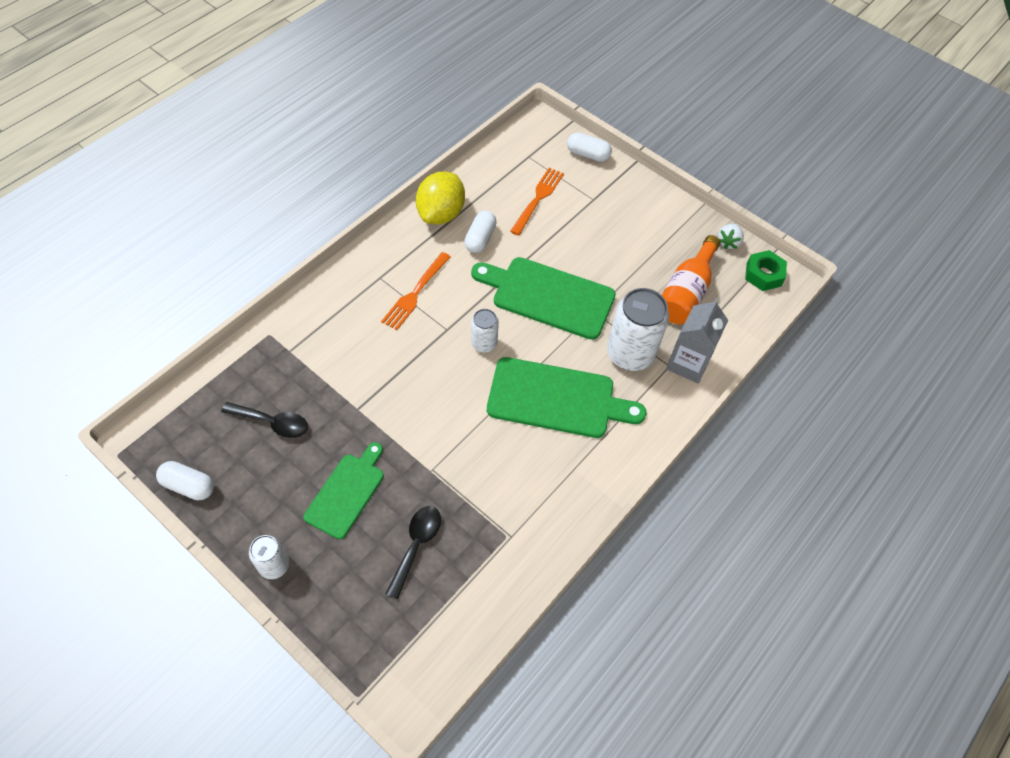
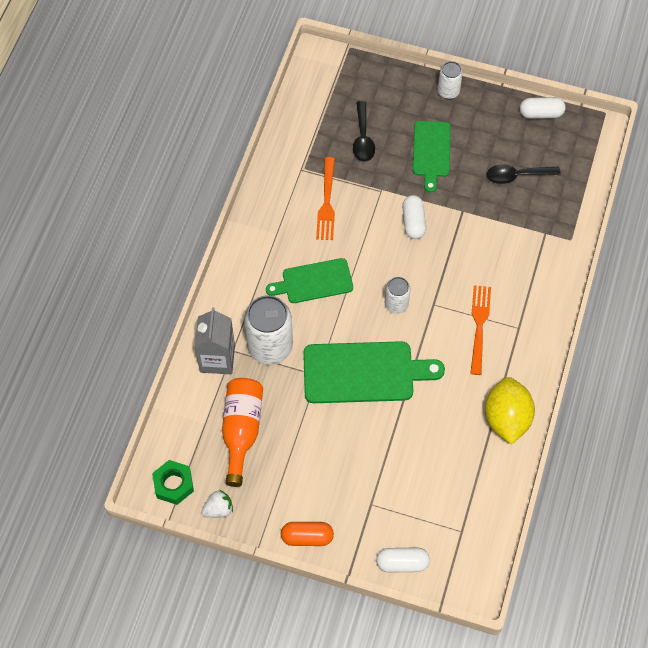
camera: 160 degrees right, 5 degrees up
white capsule [464,211,497,253] -> white capsule moved to [402,195,426,239]
green cutting board [487,357,646,438] -> green cutting board [266,258,353,303], size x0.63
orange fork [510,168,564,236] -> orange fork moved to [316,157,335,240]
white strawberry [717,224,744,249] -> white strawberry turned 60 degrees clockwise [201,490,233,518]
none -> orange capsule [281,522,334,546]

